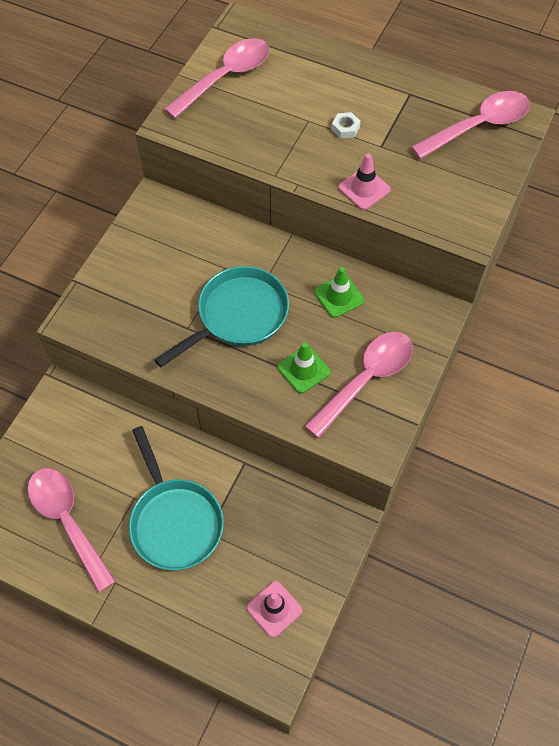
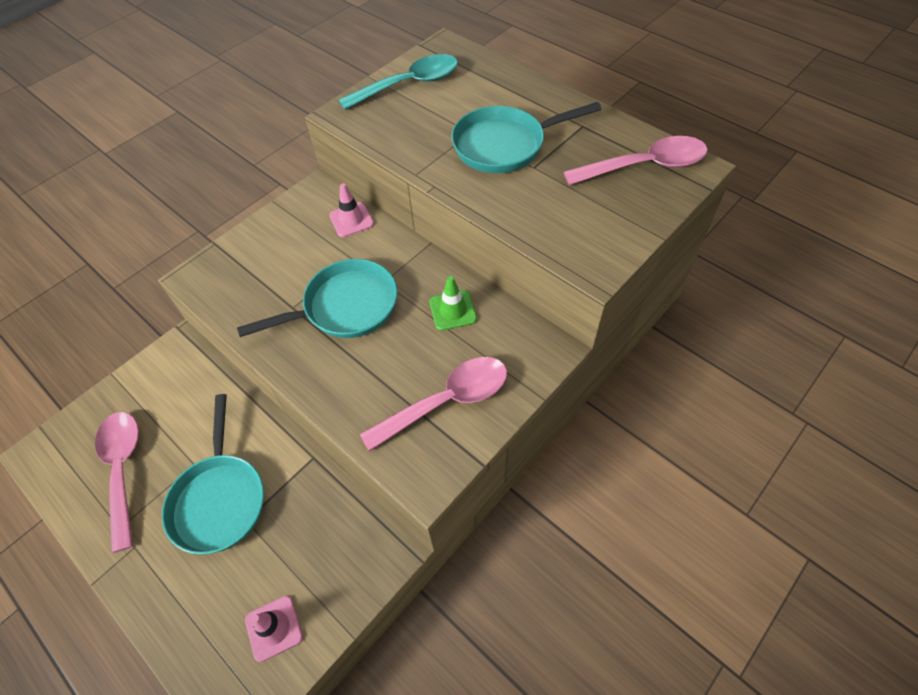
camera: 20 degrees right, 5 degrees down
pink spoon [164,38,269,119] -> turquoise spoon [339,54,458,110]
green traffic cone [277,342,330,393] -> none
white nut [332,112,360,139] -> turquoise pan [451,102,601,173]
pink traffic cone [338,153,391,210] -> pink traffic cone moved to [329,183,374,237]

